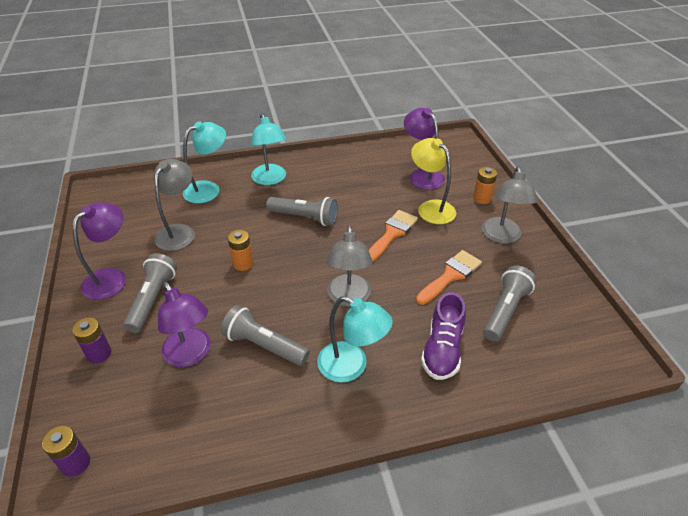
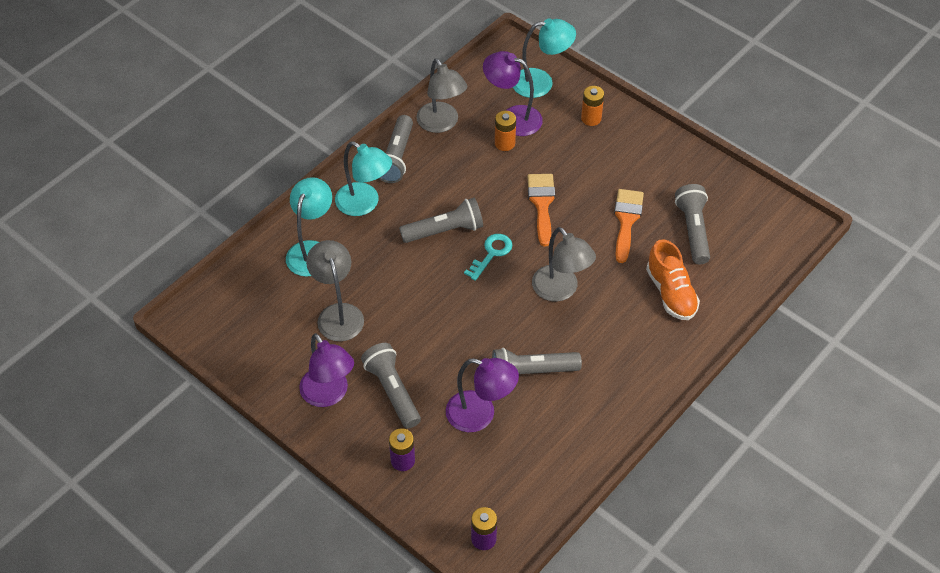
camera: 35 degrees left, 10 degrees up
purple lamp [73,202,126,300] -> purple lamp turned 150 degrees clockwise [299,333,354,407]
orange battery [228,230,253,271] -> orange battery moved to [495,111,516,151]
turquoise lamp [317,296,393,382] -> turquoise lamp moved to [513,18,576,98]
yellow lamp [411,138,456,224] -> none
purple shoe [421,292,466,380] -> orange shoe [646,239,700,320]
grey lamp [482,167,537,244] -> grey lamp moved to [416,58,467,133]
none -> grey flashlight [378,115,413,183]
none -> turquoise key [464,234,512,281]

